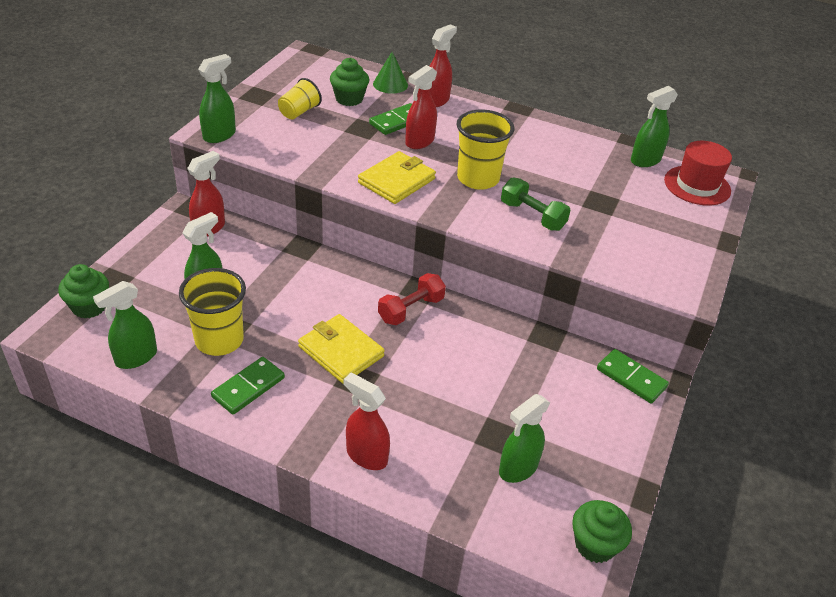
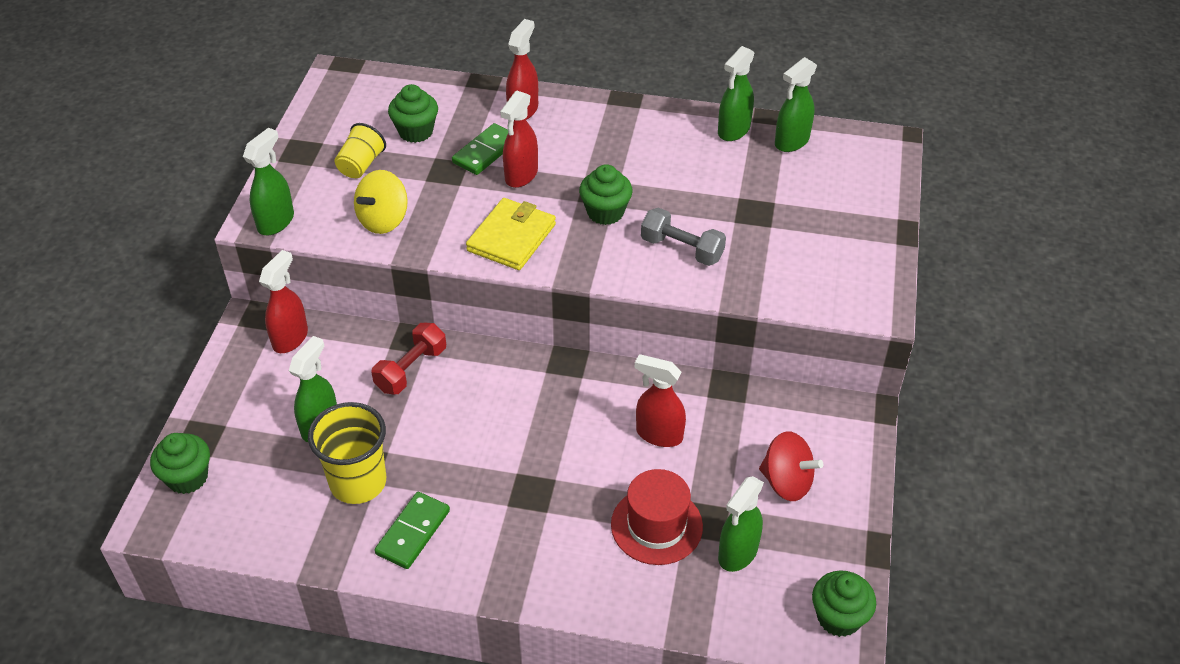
camera: 10 degrees left, 5 degrees up
green spray bottle [93,281,157,369] -> green spray bottle moved to [718,46,754,141]
yellow wallet [298,314,385,383] -> none
red spray bottle [343,373,390,470] -> red spray bottle moved to [635,354,686,447]
green cone [373,52,408,94] -> none
red dumbbell [378,273,446,325] -> red dumbbell moved to [372,323,446,394]
yellow cup [457,110,514,190] -> green cupcake [579,164,632,225]
green dumbbell [501,177,570,231] -> grey dumbbell [641,207,726,266]
green domino [597,349,669,403] -> none
red hat [664,141,732,206] -> red hat moved to [611,469,703,565]
none -> yellow spinning top [354,170,408,234]
none -> red spinning top [759,431,823,501]

